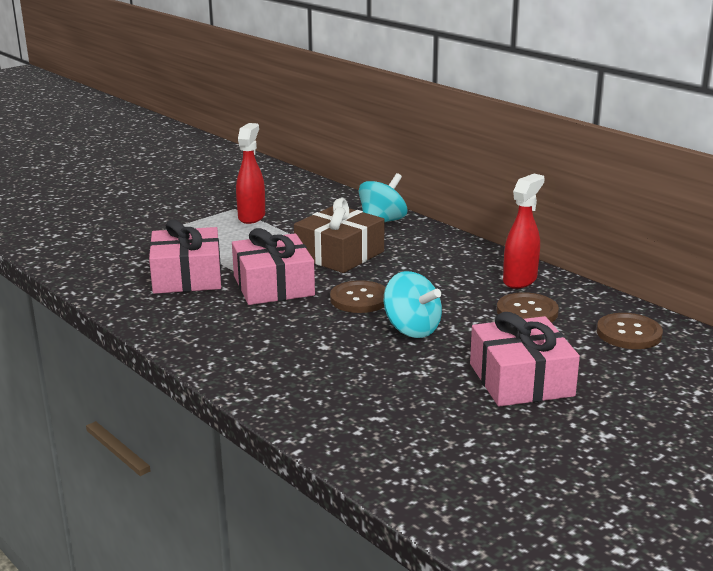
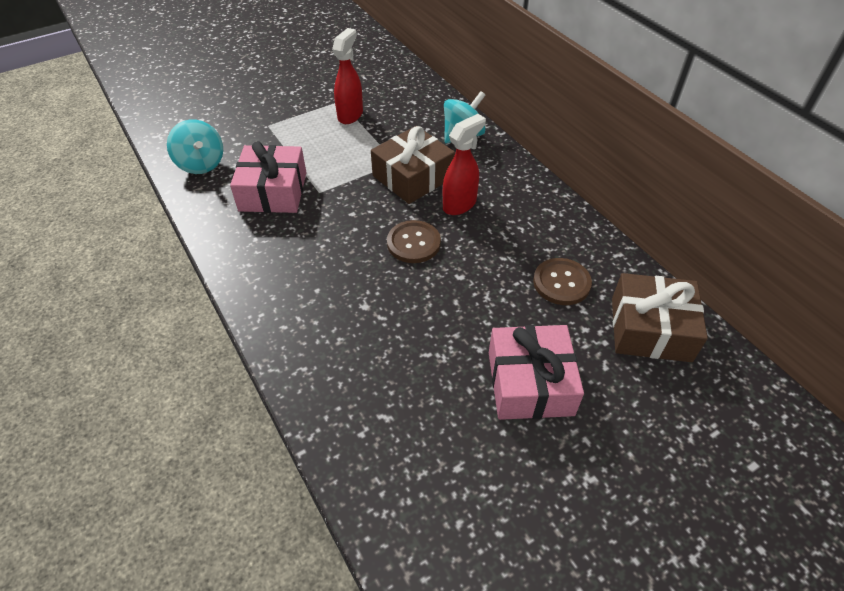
camera: 10 degrees right, 25 degrees up
pink gift [232,228,315,305] -> none
turquoise spinning top [384,271,442,338] -> turquoise spinning top moved to [167,119,223,174]
red spray bottle [503,174,545,289] -> red spray bottle moved to [443,114,486,215]
brown button [597,313,663,349] -> brown gift [612,273,708,362]

